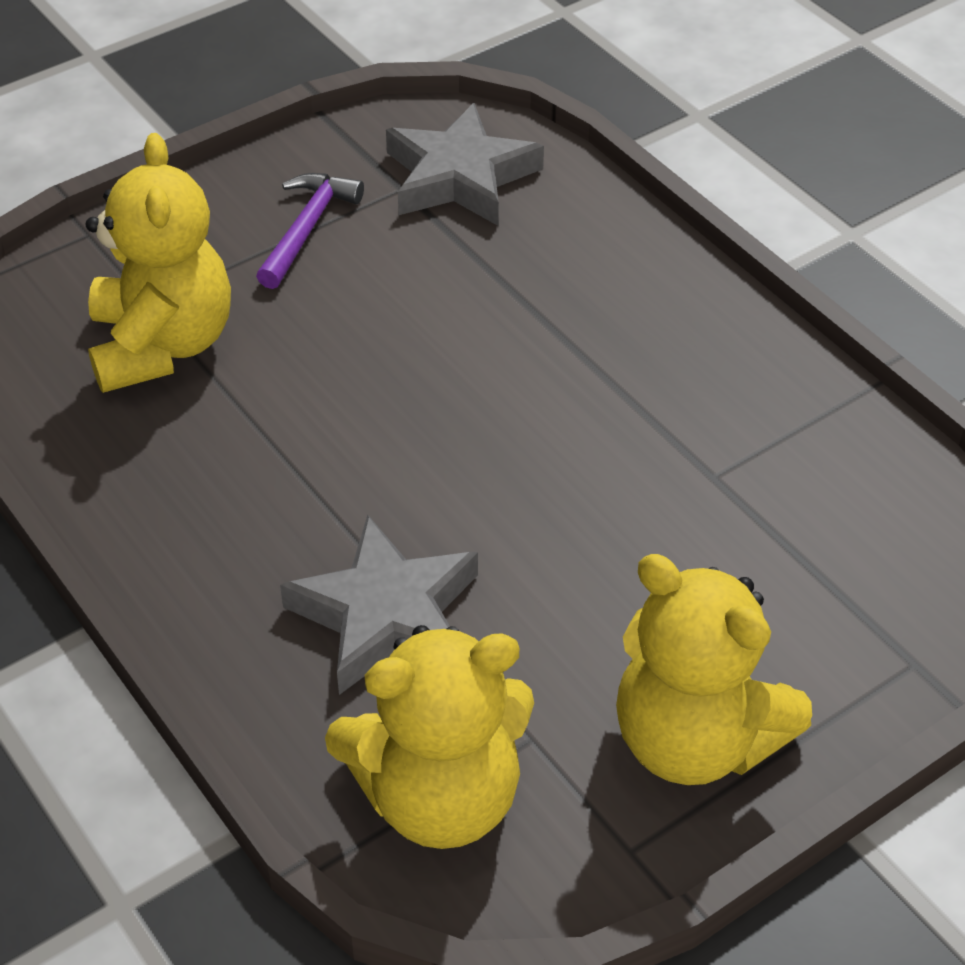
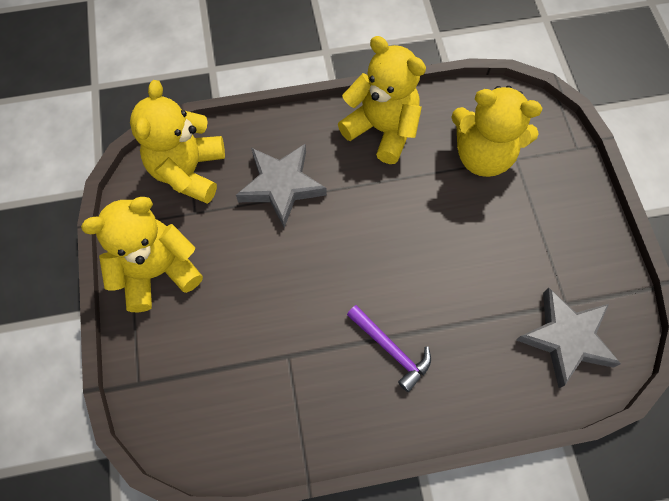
camera: 115 degrees right, 20 degrees up
purple hammer [256,173,364,289] -> purple hammer moved to [347,305,431,392]
none -> yellow teddy bear [338,36,426,164]

